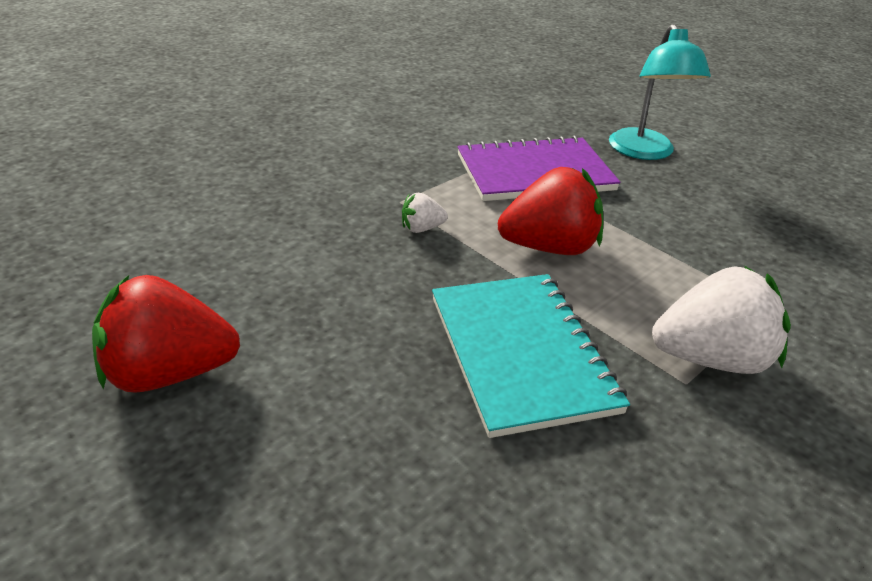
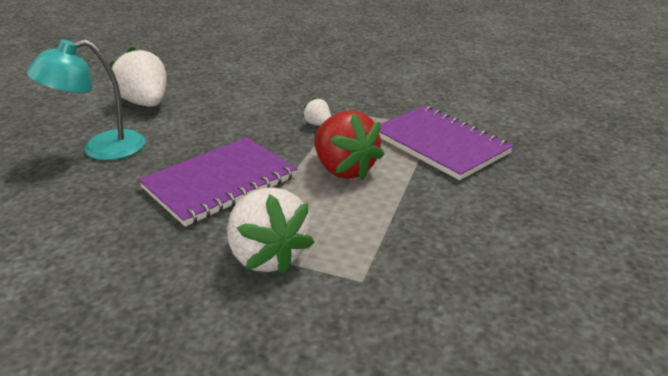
camera: 65 degrees right, 5 degrees down
red strawberry [92,275,240,393] -> white strawberry [109,46,167,107]
turquoise notebook [432,274,630,438] -> purple notebook [138,137,297,227]
turquoise lamp [609,24,711,160] -> turquoise lamp moved to [27,40,146,160]

